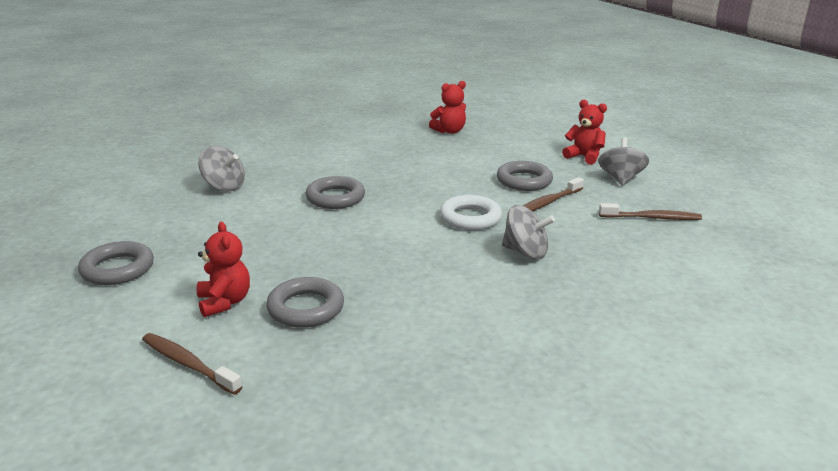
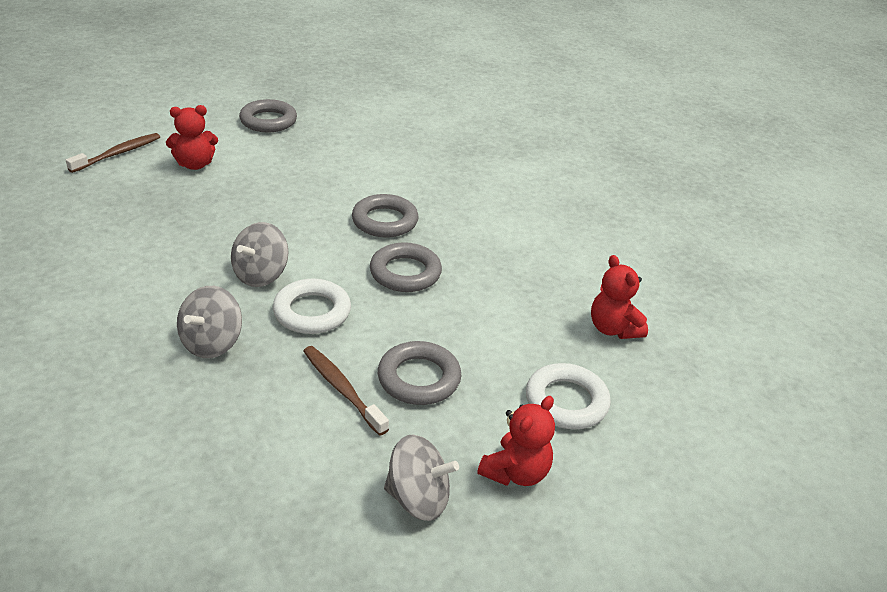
camera: 90 degrees right, 10 degrees up
grey spinning top [198,146,245,192] -> grey spinning top moved to [231,222,289,287]
grey ring [266,277,344,328] -> grey ring moved to [370,242,442,292]
brown toothbrush [599,203,702,220] -> none
none -> white ring [526,363,611,429]

